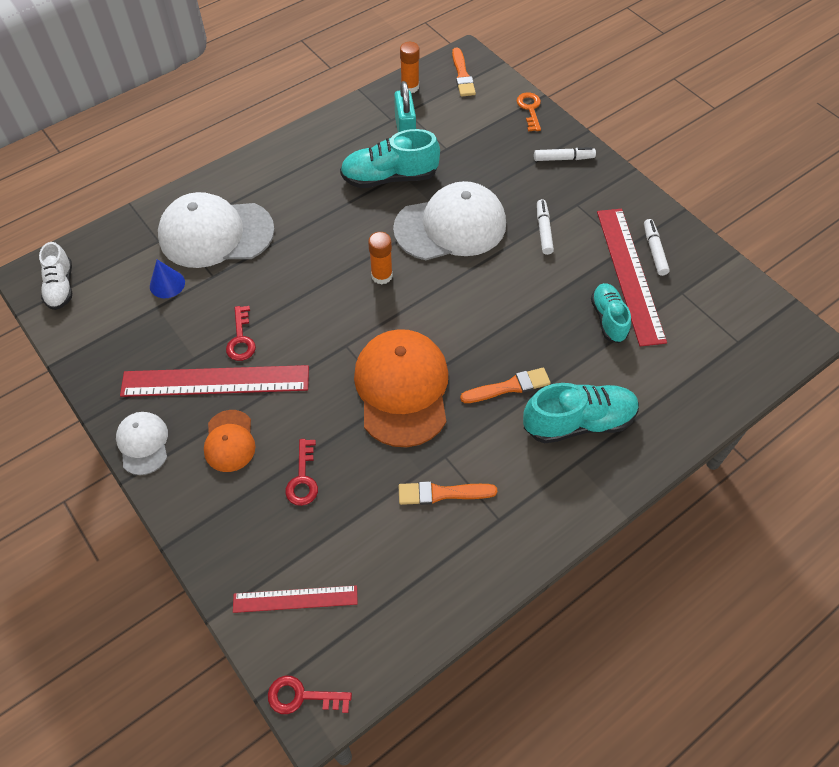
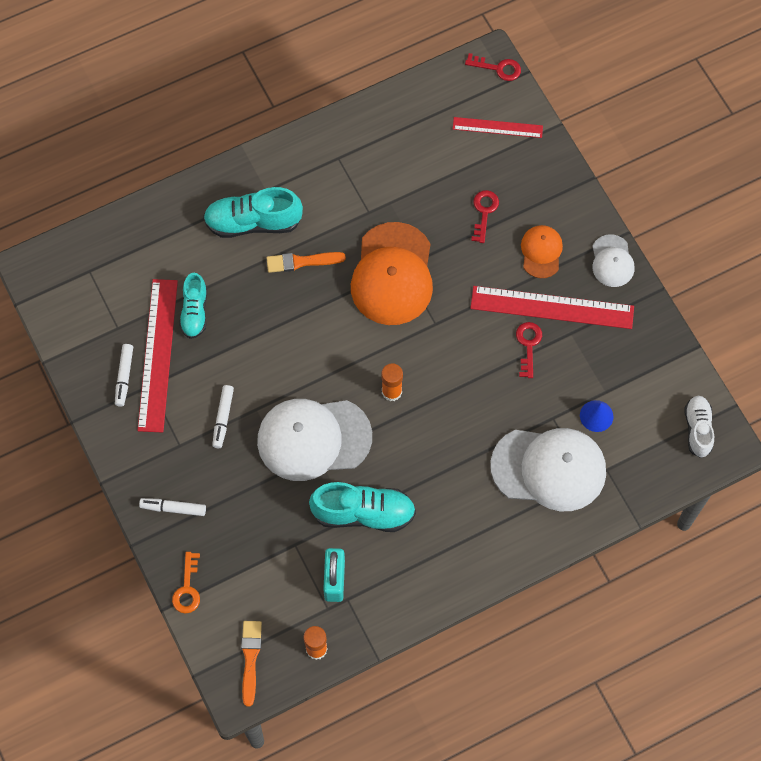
camera: 170 degrees left, 10 degrees up
orange brush [399,481,497,505] -> none

